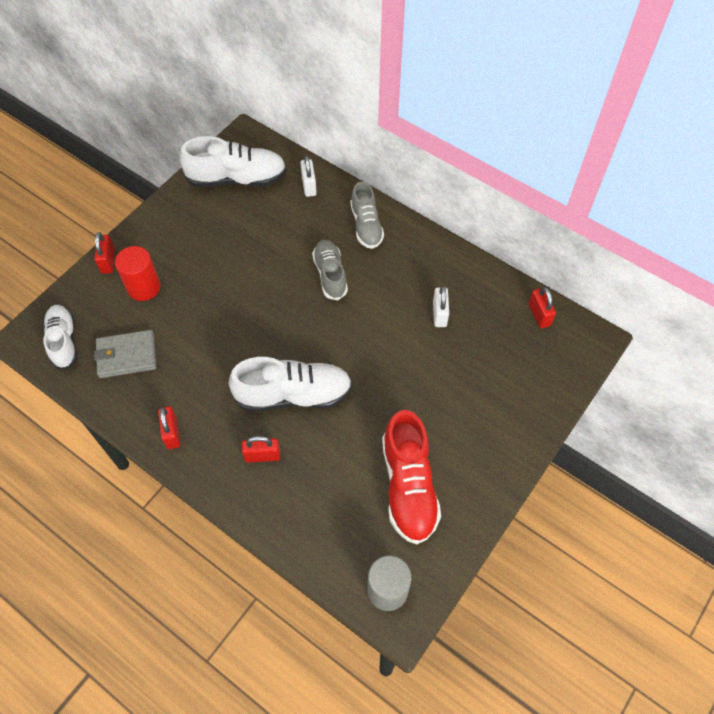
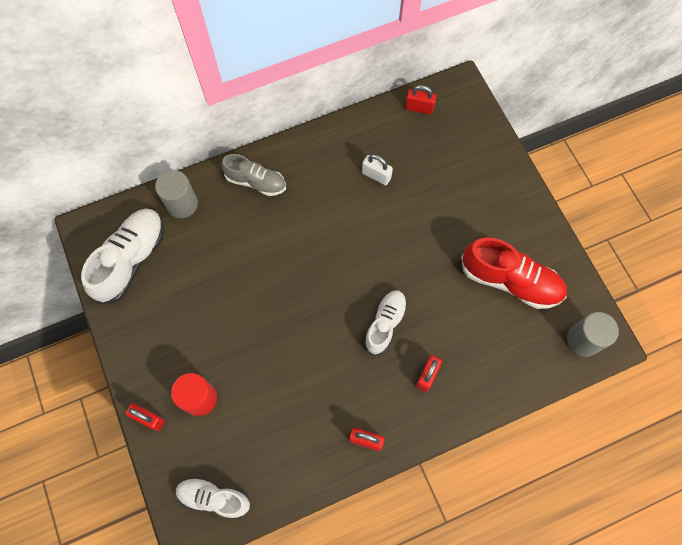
camera: 60 degrees left, 10 degrees up
grey wallet [94,330,156,378] -> none
white shoe [229,357,352,412] -> white shoe [364,290,407,355], size x0.65
white padlock [301,155,317,197] -> grey cylinder [155,170,198,218]
grey shoe [312,240,348,300] -> none

